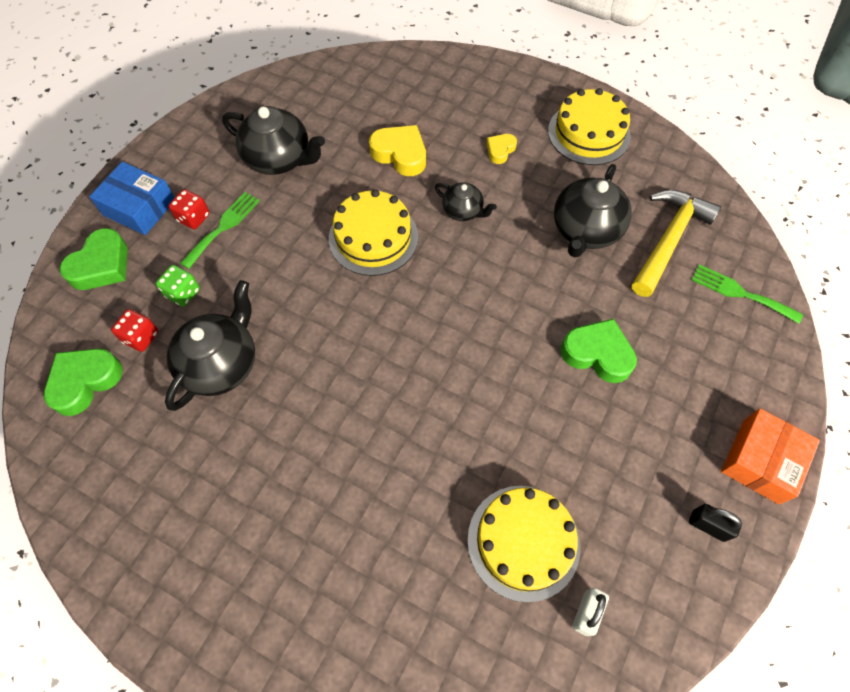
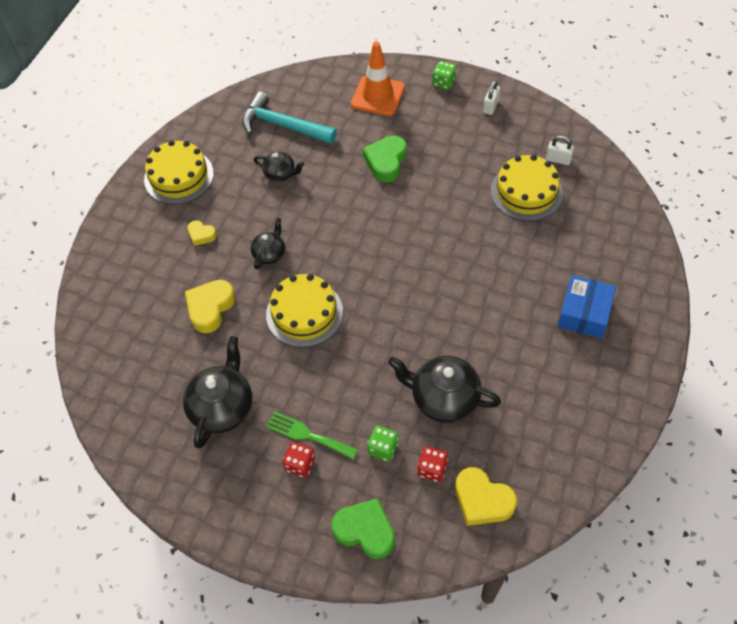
camera: 95 degrees left, 5 degrees down
green heart [44,349,123,416] -> yellow heart [455,467,517,526]
blue box [89,162,175,235] -> blue box moved to [558,275,616,339]
black teapot [554,164,632,257] -> black teapot [254,152,304,181], size x0.56
yellow hammer [632,190,721,297] -> turquoise hammer [242,91,337,144]
black padlock [689,504,742,542] -> white padlock [483,80,500,115]
green fork [692,264,803,324] -> none
orange box [721,409,820,504] -> green dice [432,61,456,90]
none -> orange traffic cone [351,41,405,116]

